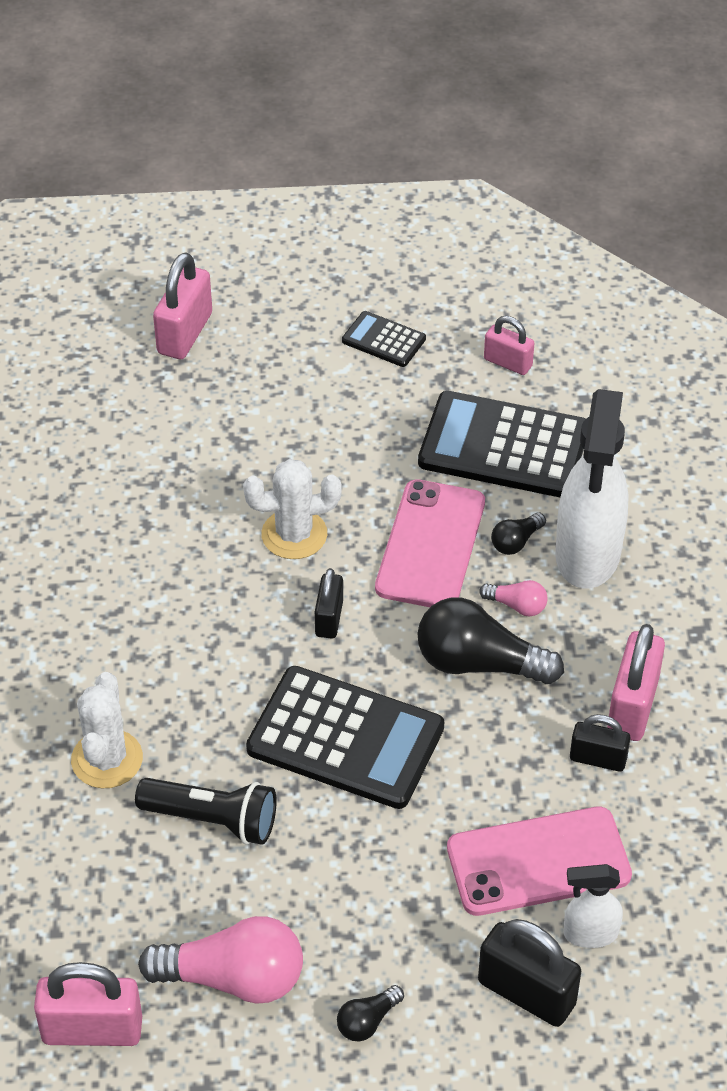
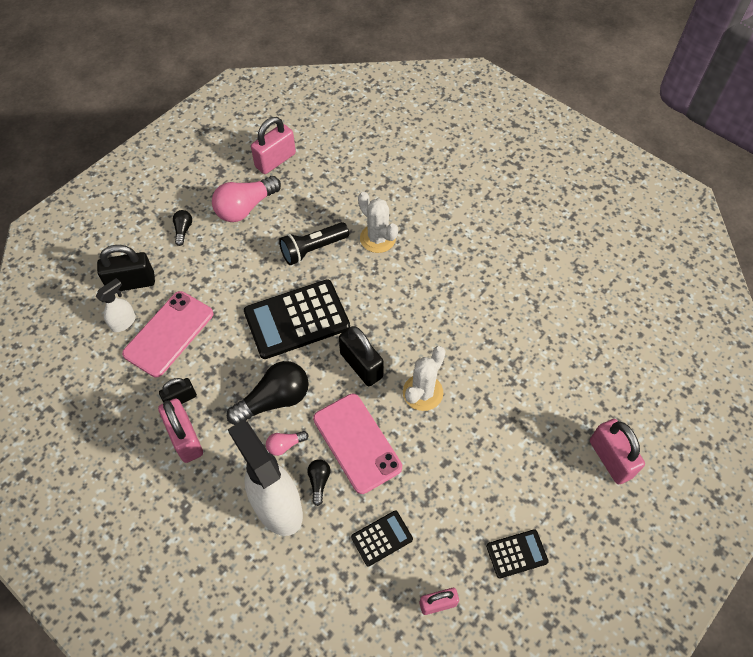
camera: 135 degrees right, 10 degrees up
black padlock [315,568,343,638] -> black padlock [339,326,384,386], size x1.62
black calculator [418,391,586,497] -> black calculator [351,511,413,566], size x0.49

